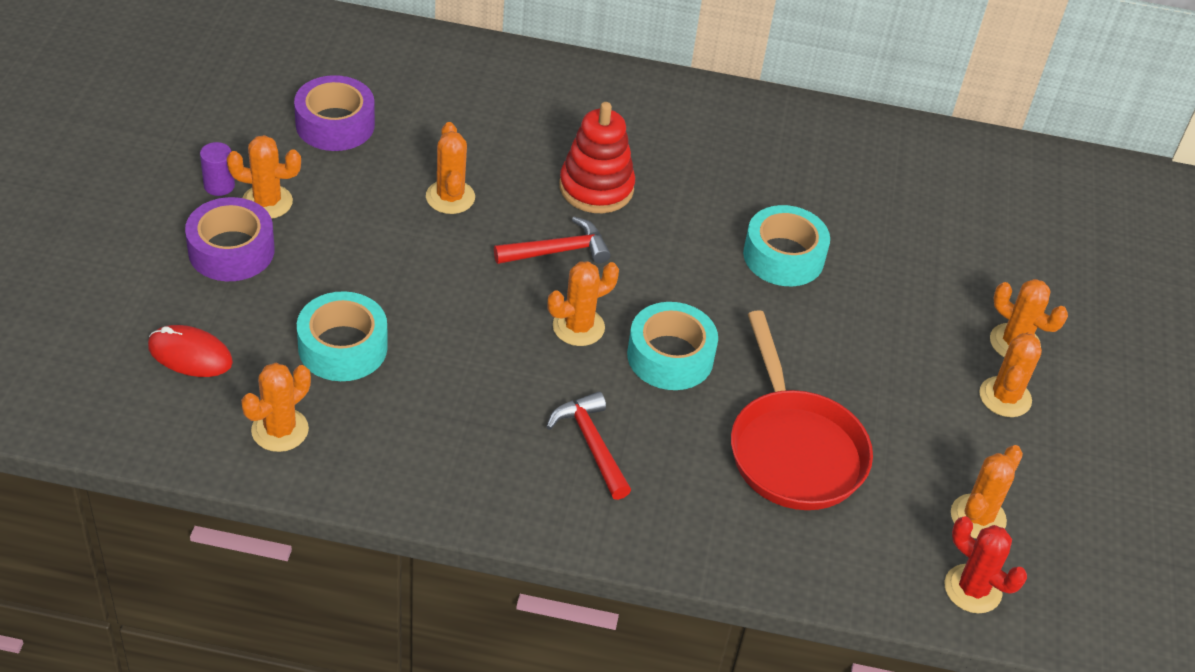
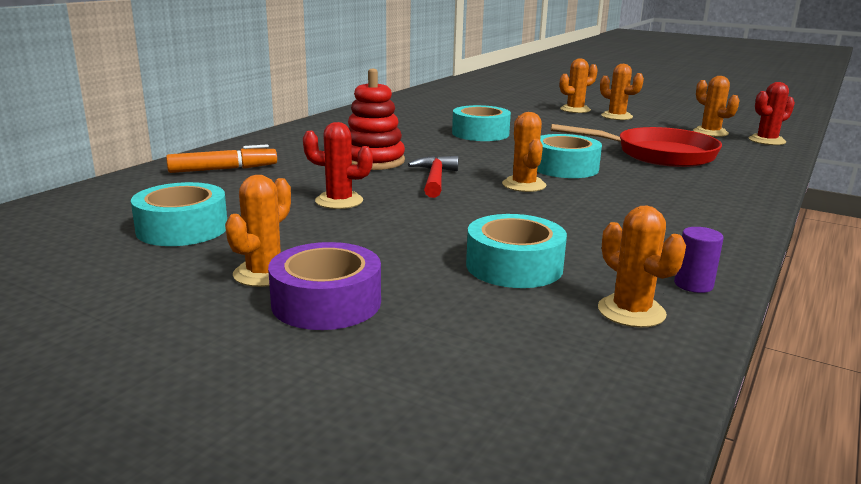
camera: 65 degrees left, 25 degrees down
red mouse [148,325,233,377] -> none
purple cylinder [200,142,235,196] -> purple cylinder moved to [674,227,724,293]
purple tape [294,75,375,151] -> turquoise tape [131,182,227,246]
orange cactus [426,122,475,214] -> red cactus [303,122,373,209]
red hammer [546,392,631,500] -> none
none -> orange marker [166,144,277,173]

